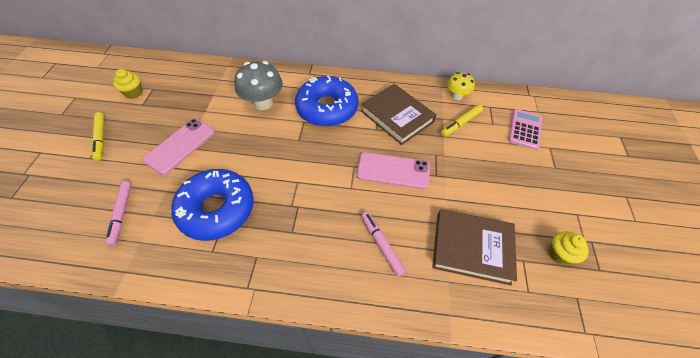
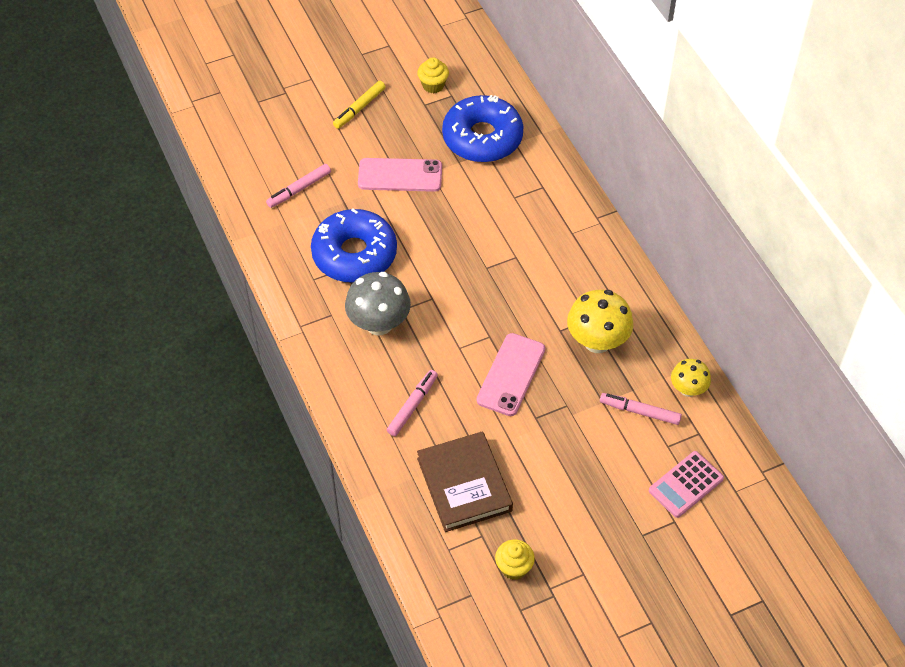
camera: 60 degrees right, 0 degrees up
grey mushroom [234,61,283,110] -> grey mushroom moved to [345,272,411,335]
blue donut [295,76,359,127] -> blue donut moved to [442,95,524,163]
pink phone [357,152,430,189] -> pink phone turned 45 degrees clockwise [476,333,545,416]
brown book [361,84,436,145] -> yellow mushroom [567,290,634,353]
yellow marker [441,104,483,137] -> pink marker [600,393,682,425]
pink calculator [508,109,542,150] -> pink calculator turned 150 degrees clockwise [649,451,724,518]

